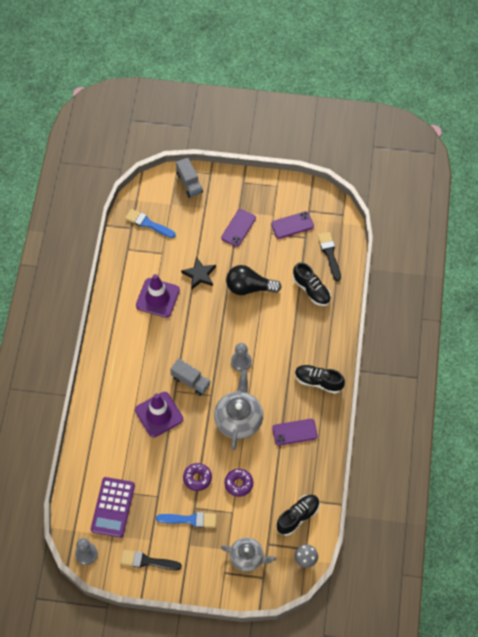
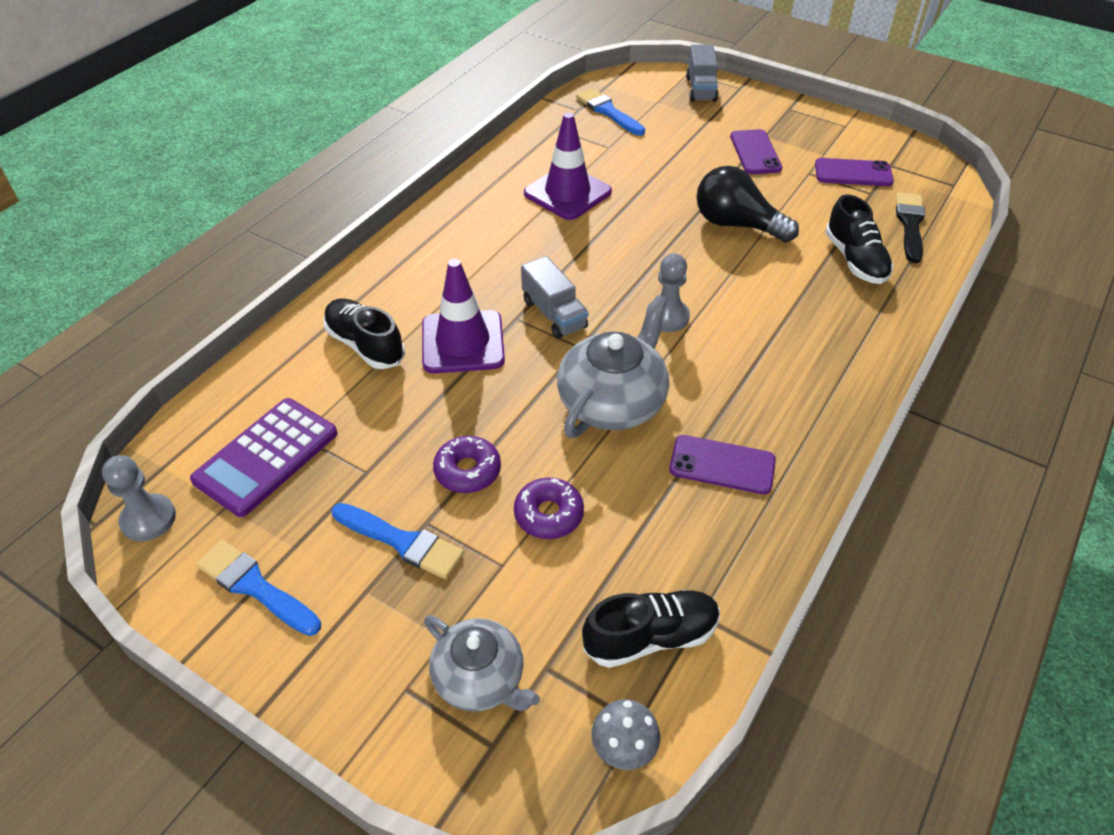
camera: 25 degrees right, 15 degrees down
black brush [120,550,182,570] -> blue brush [196,540,321,636]
black star [181,257,216,289] -> none
purple phone [221,209,256,247] -> purple phone turned 60 degrees counterclockwise [730,129,782,174]
black shoe [295,365,345,394] -> black shoe moved to [323,298,405,369]

